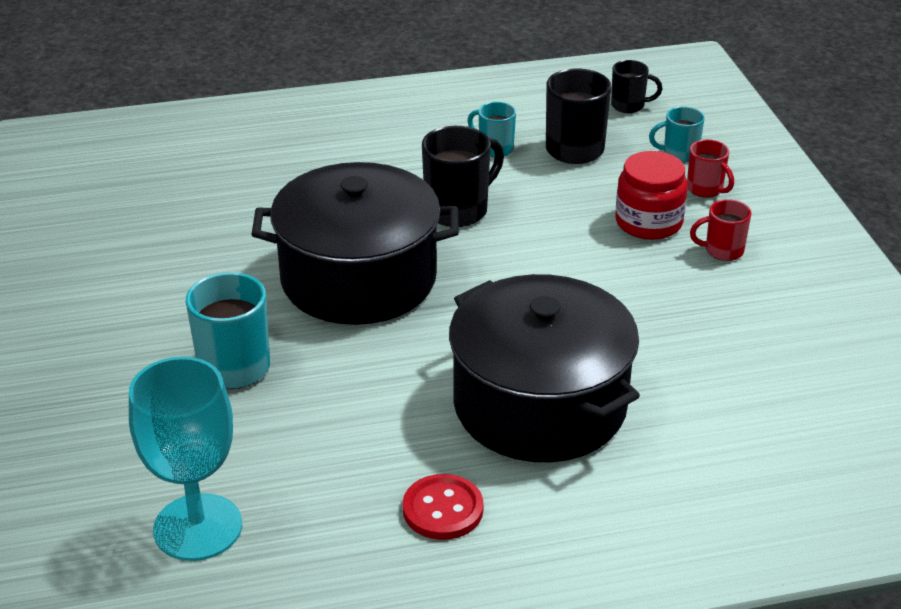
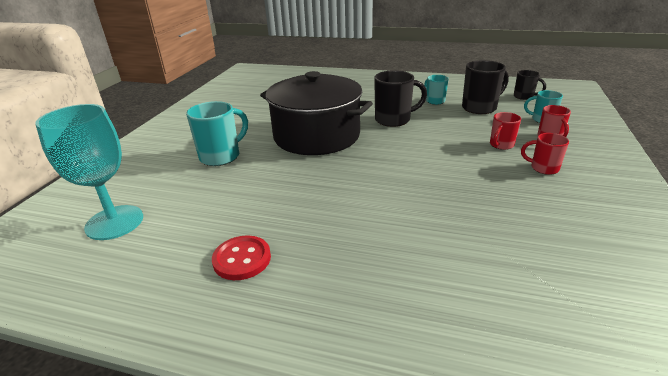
camera: 30 degrees right, 5 degrees down
black pot [449,274,640,462] -> none
red jar [615,151,688,240] -> red mug [490,112,521,150]

